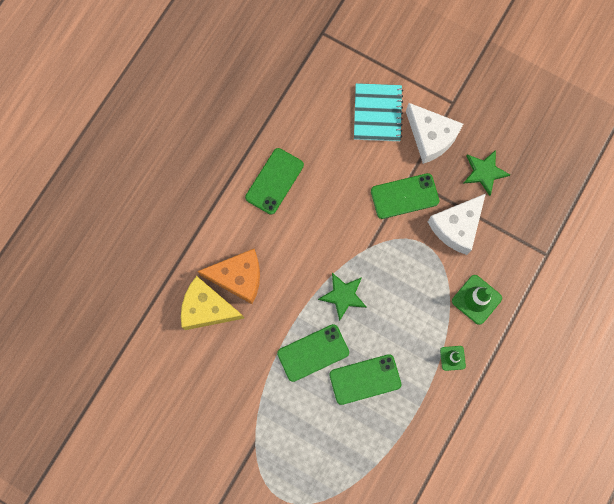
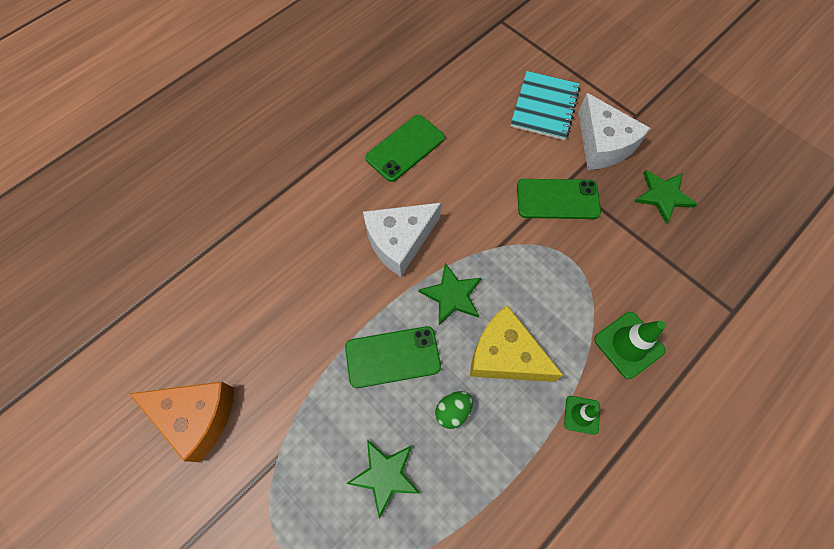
camera: 15 degrees right, 10 degrees down
yellow cheese [181,276,244,330] -> yellow cheese moved to [470,305,563,382]
orange cheese [198,249,260,304] -> orange cheese moved to [129,381,234,462]
green phone [329,354,401,405] -> green egg [435,391,473,429]
white cheese [428,194,486,255] -> white cheese moved to [363,203,441,277]
none -> green star [346,440,421,519]

